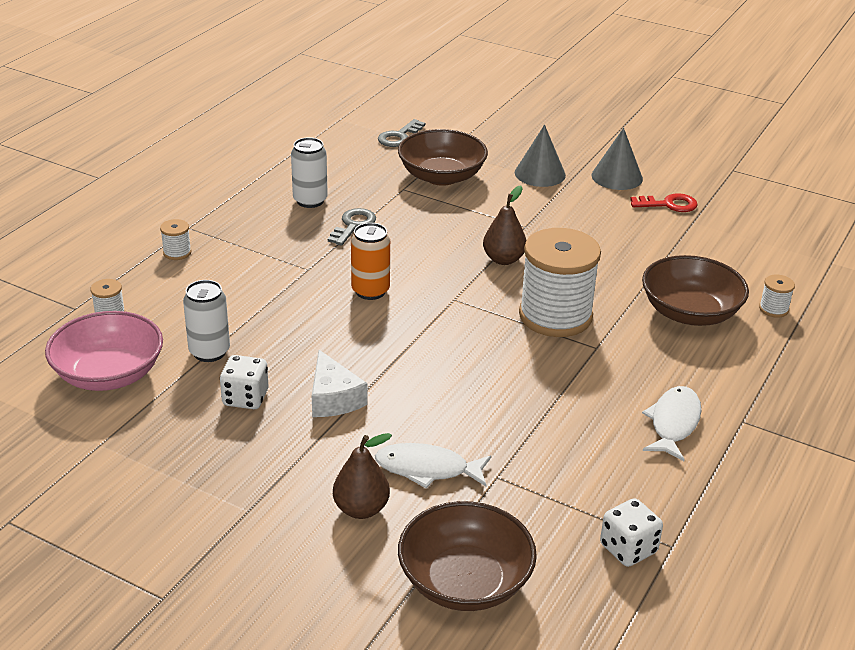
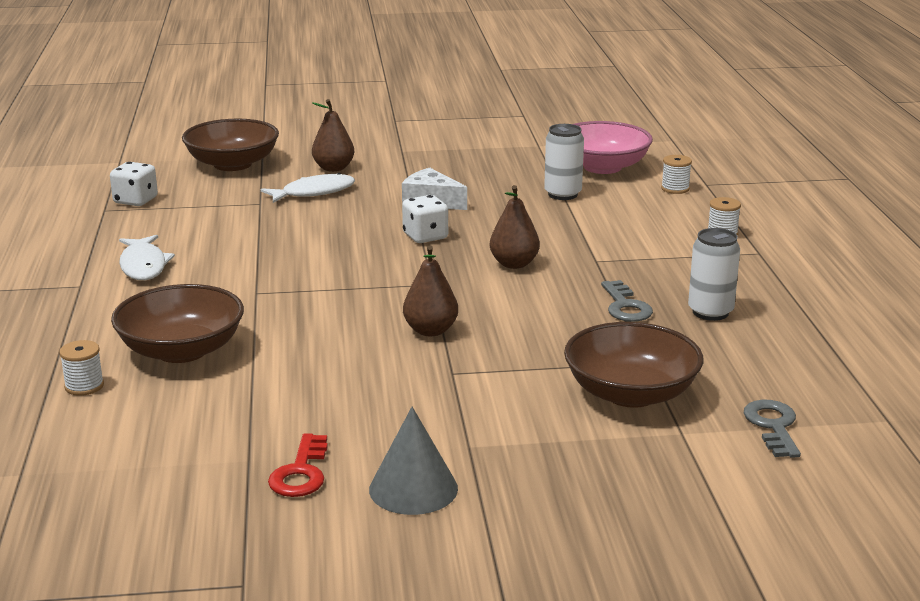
camera: 145 degrees right, 10 degrees down
white dice [220,355,268,409] -> white dice moved to [402,195,448,243]
orange can [351,223,390,300] -> brown pear [489,185,540,269]
grey cone [515,125,566,187] -> none
white spool [519,228,601,337] -> none
red key [630,193,697,212] -> red key turned 45 degrees counterclockwise [268,433,328,497]

